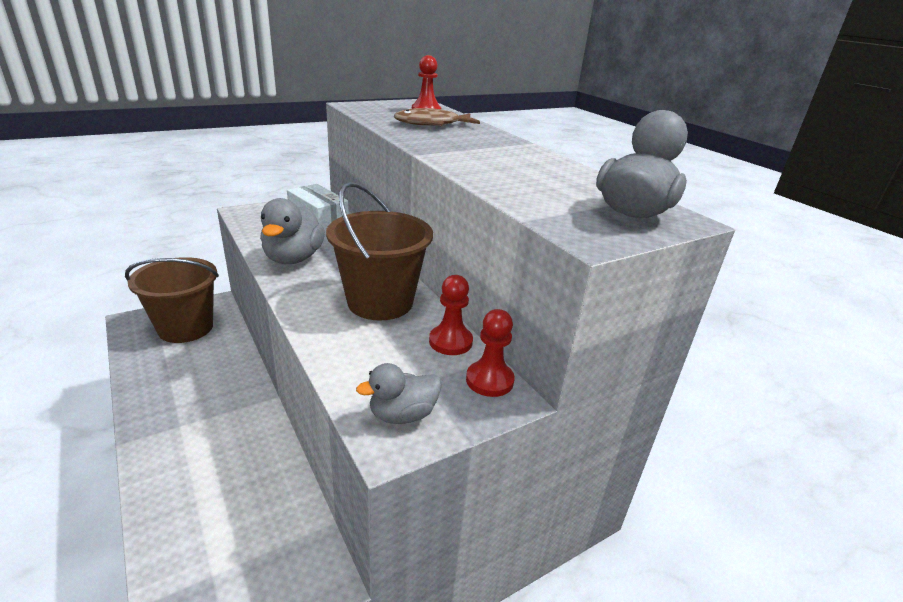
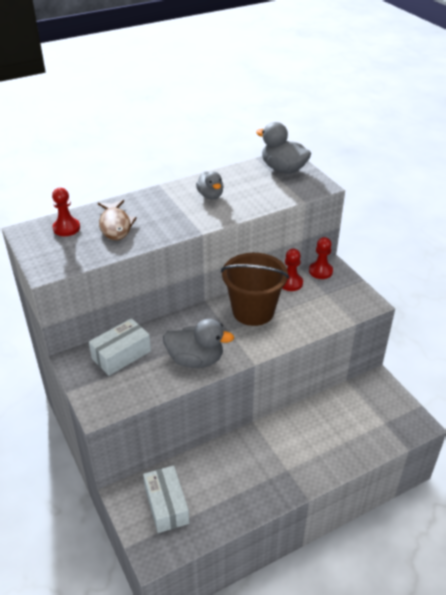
camera: 85 degrees left, 10 degrees up
brown bucket [125,257,219,343] -> white box [143,465,189,533]
grey duck [356,363,442,424] -> grey duck moved to [196,171,224,199]

